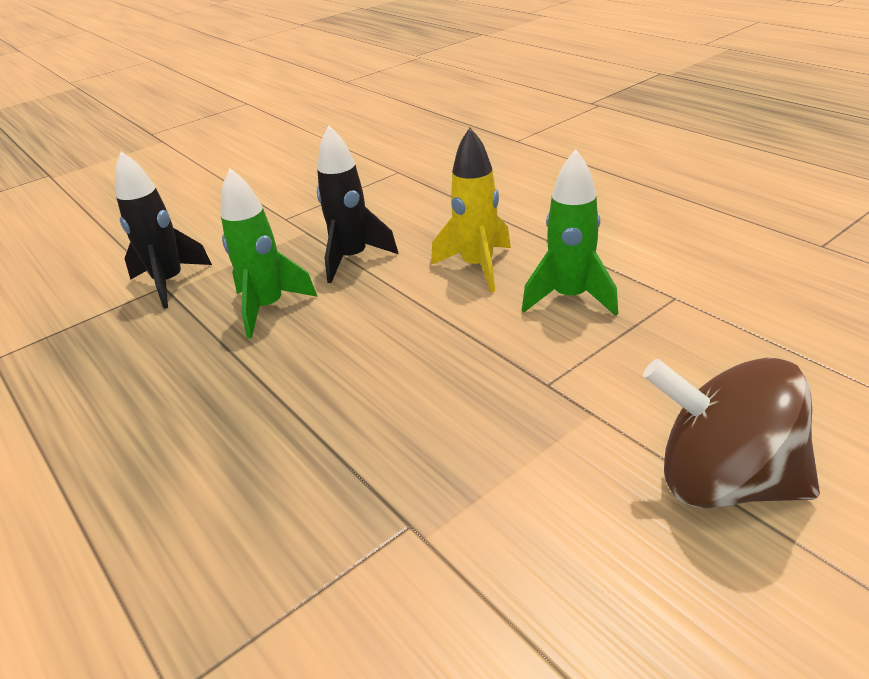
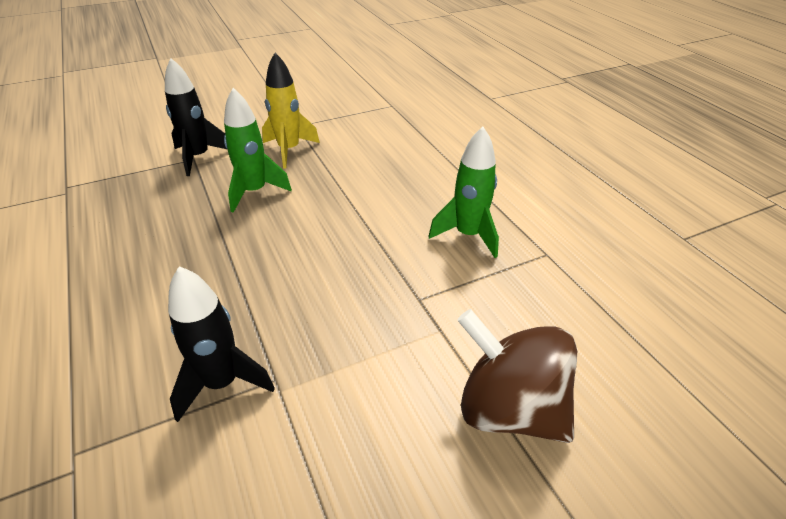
camera: 10 degrees right, 5 degrees up
black rocket [317,126,398,283] -> black rocket moved to [168,266,275,422]
yellow rocket [431,128,511,292] -> yellow rocket moved to [262,53,320,168]

